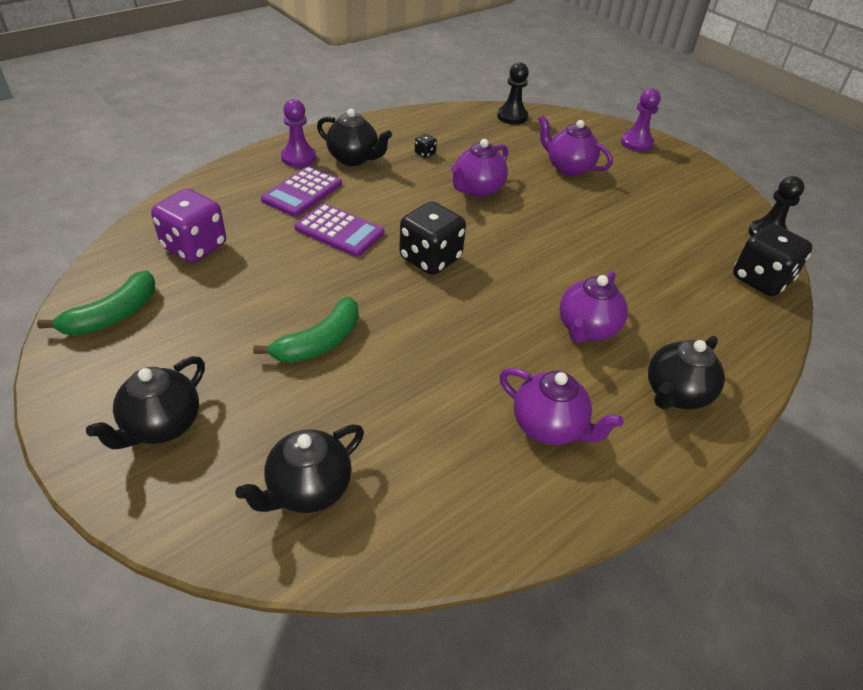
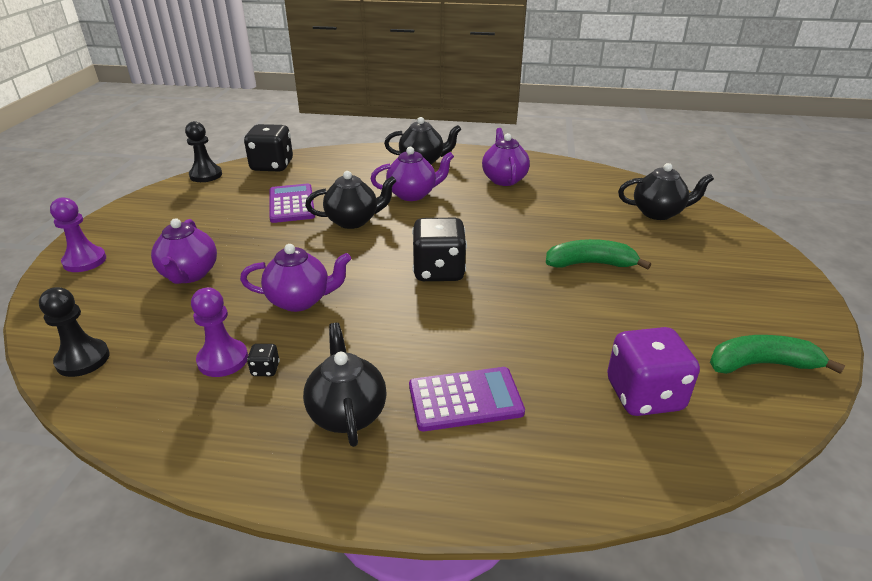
camera: 130 degrees left, 10 degrees down
black teapot [86,356,205,449] -> black teapot moved to [305,171,396,229]
purple pawn [281,99,316,167] -> purple pawn moved to [191,287,248,377]
purple calculator [294,203,384,257] -> purple calculator moved to [269,184,315,223]

